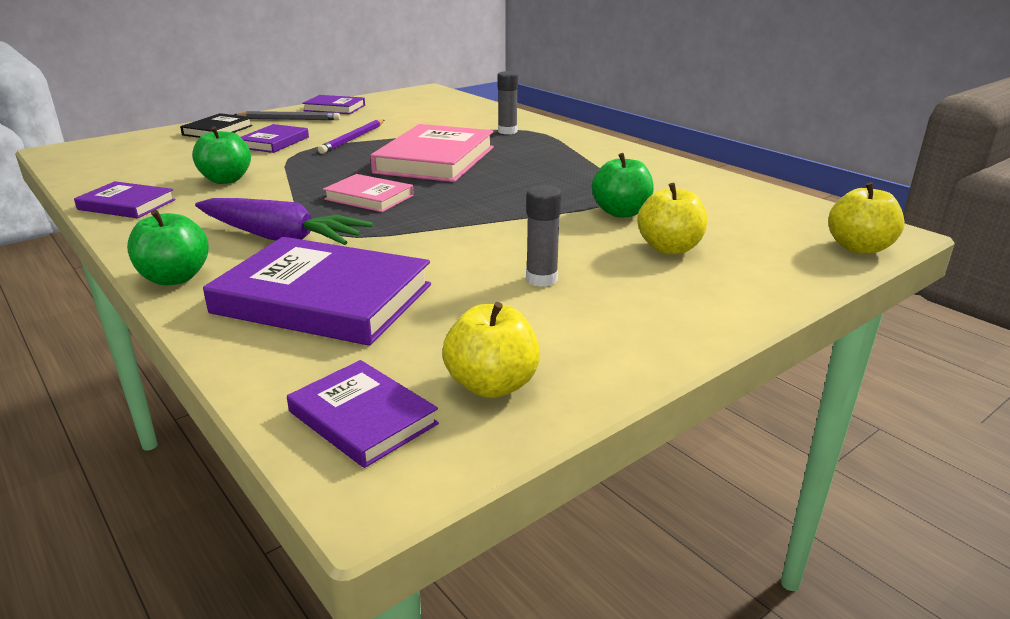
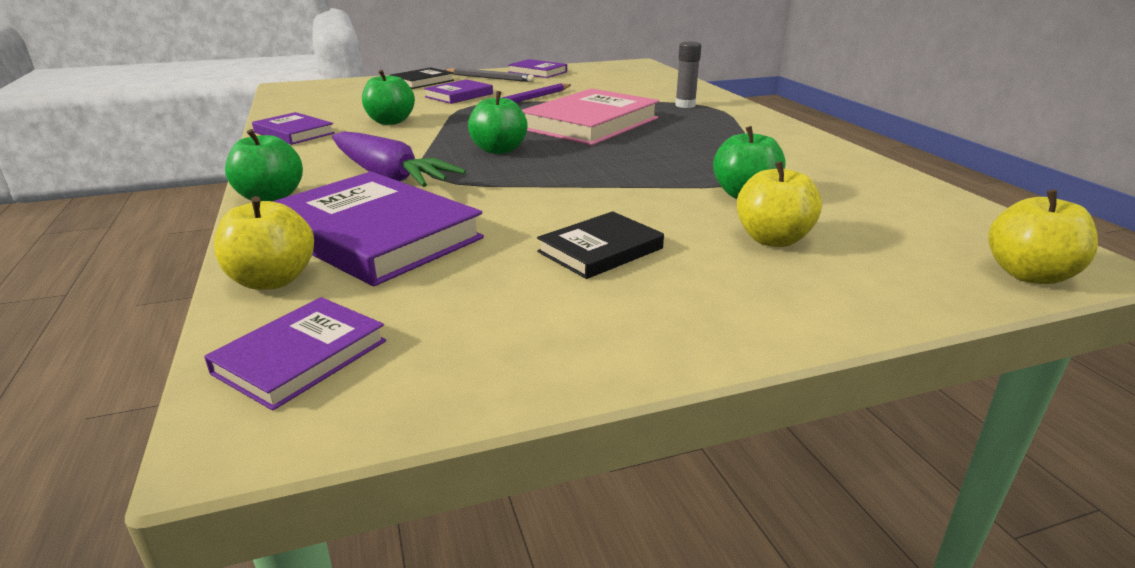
camera: 20 degrees right, 0 degrees up
purple book [287,360,439,468] -> purple book turned 60 degrees clockwise [204,297,386,411]
pink book [323,174,414,212] -> green apple [468,91,528,154]
yellow apple [442,302,540,398] -> yellow apple moved to [214,196,314,290]
grey glue stick [526,185,562,287] -> black book [537,211,664,279]

